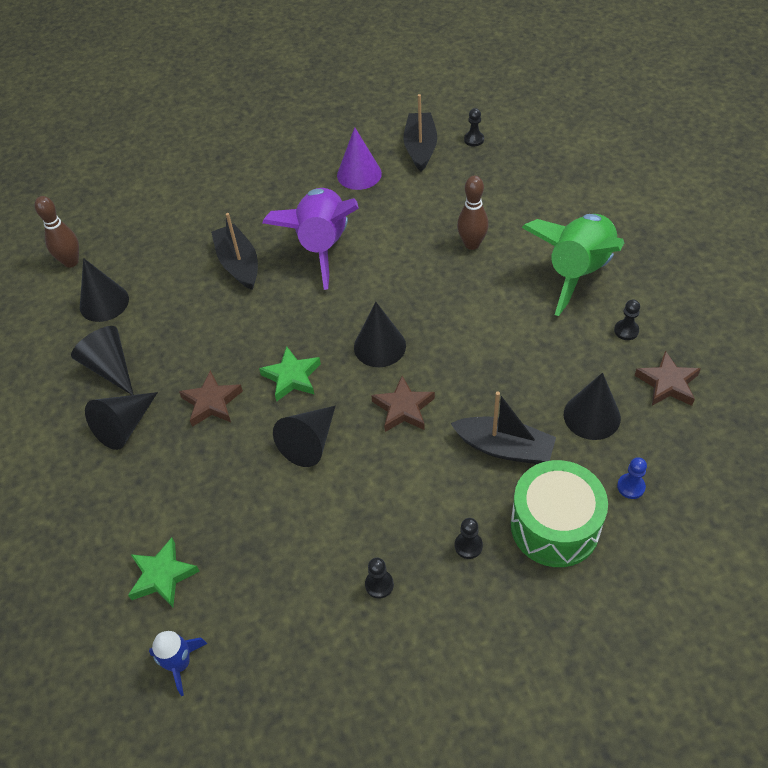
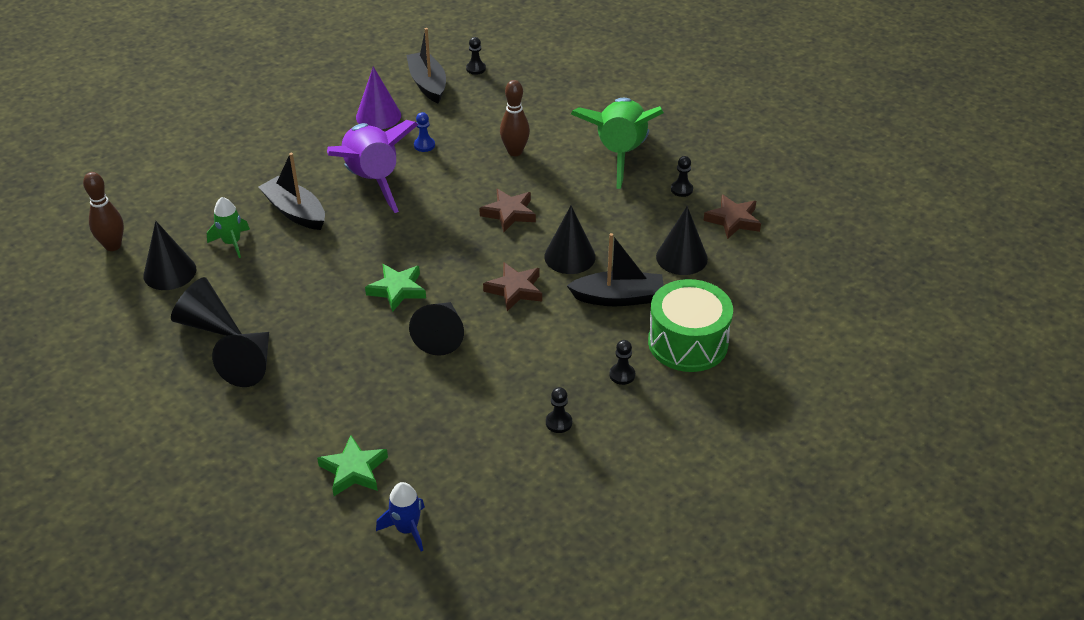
camera: 25 degrees left, 10 degrees down
brown star [179,371,243,427] -> brown star moved to [479,189,536,232]
black cone [354,302,406,367] -> black cone moved to [544,206,596,274]
blue pawn [617,457,647,499] -> blue pawn moved to [414,112,435,152]
none -> green rocket [207,197,250,258]

